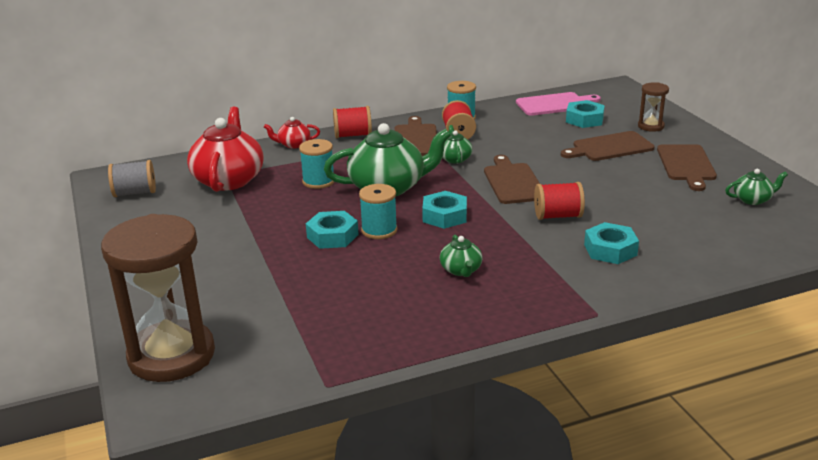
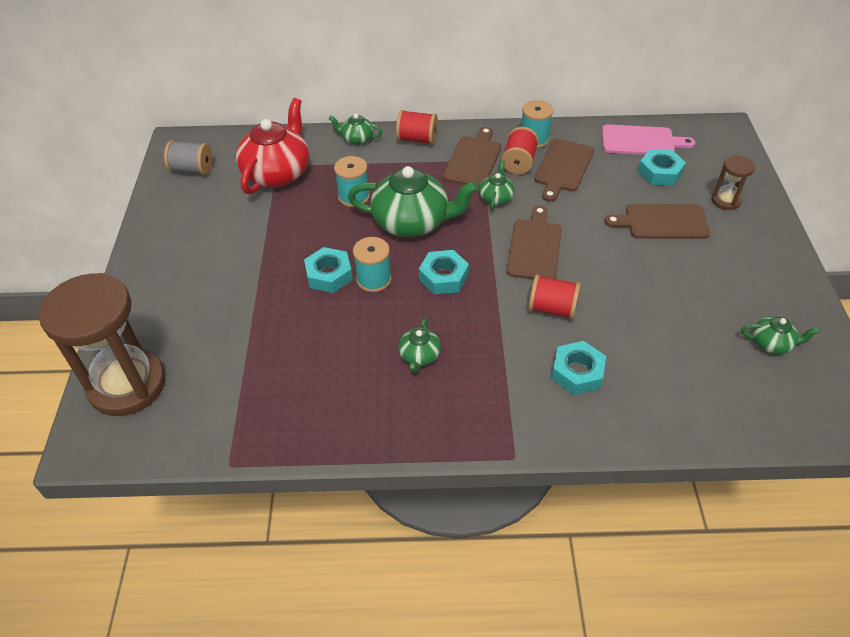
camera: 20 degrees right, 20 degrees up
red teapot [264,117,320,149] -> green teapot [329,114,382,145]
brown cutting board [657,144,717,191] -> brown cutting board moved to [534,139,594,202]

